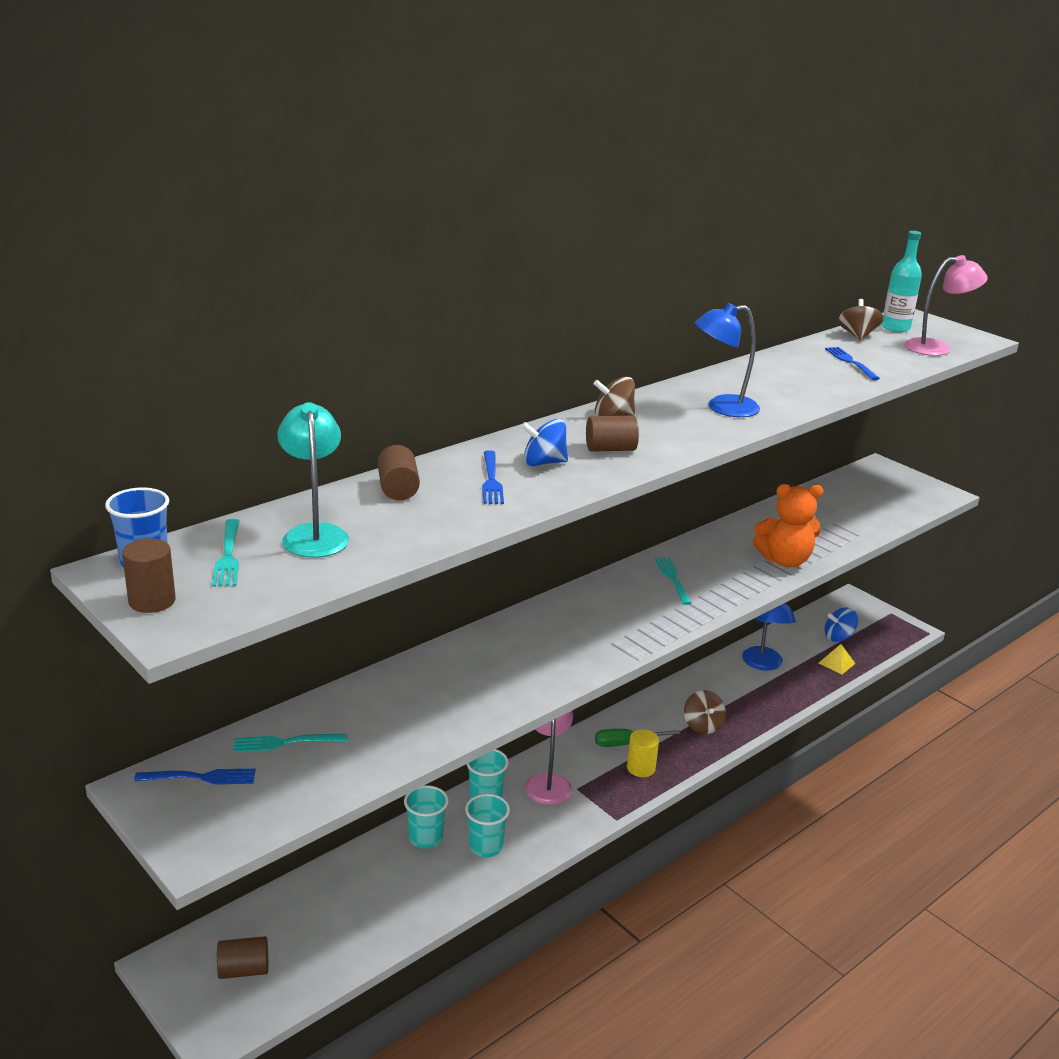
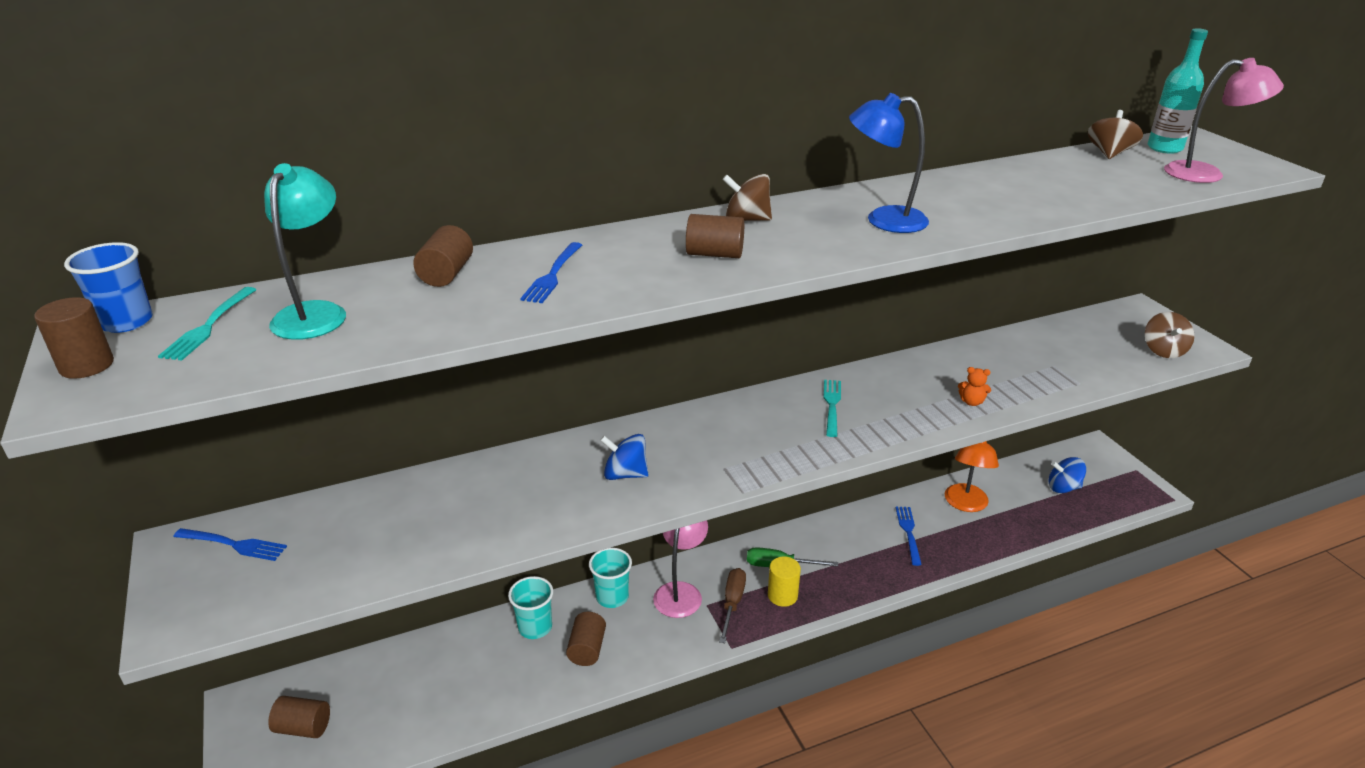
camera: 20 degrees right, 5 degrees up
turquoise fork [233,734,348,752] -> none
turquoise cup [465,794,510,857] -> brown cylinder [566,612,606,666]
blue spinning top [521,419,568,466] -> blue spinning top moved to [600,434,648,480]
brown spinning top [684,690,726,734] -> brown spinning top moved to [1145,312,1194,358]
blue lamp [742,603,796,670] -> orange lamp [945,441,999,512]
orange teddy bear [753,484,824,568] -> orange teddy bear [958,367,991,406], size x0.43
yellow pyramid [819,644,856,674] -> none
blue fork [825,347,880,380] -> blue fork moved to [896,507,922,566]
none -> brown screwdriver [719,568,746,643]

